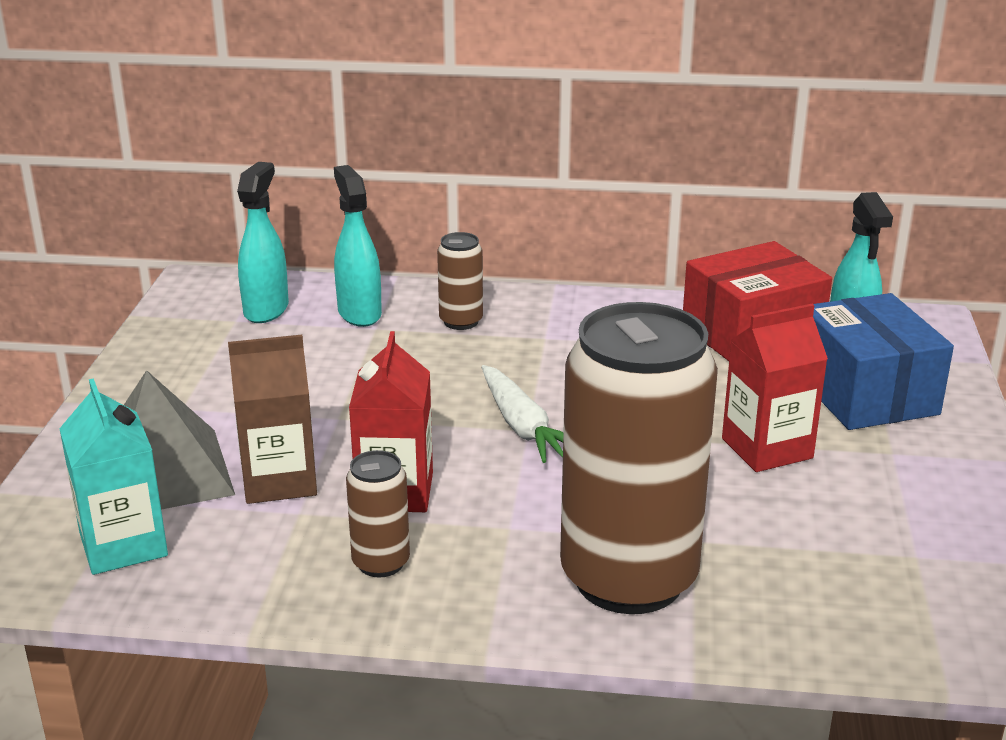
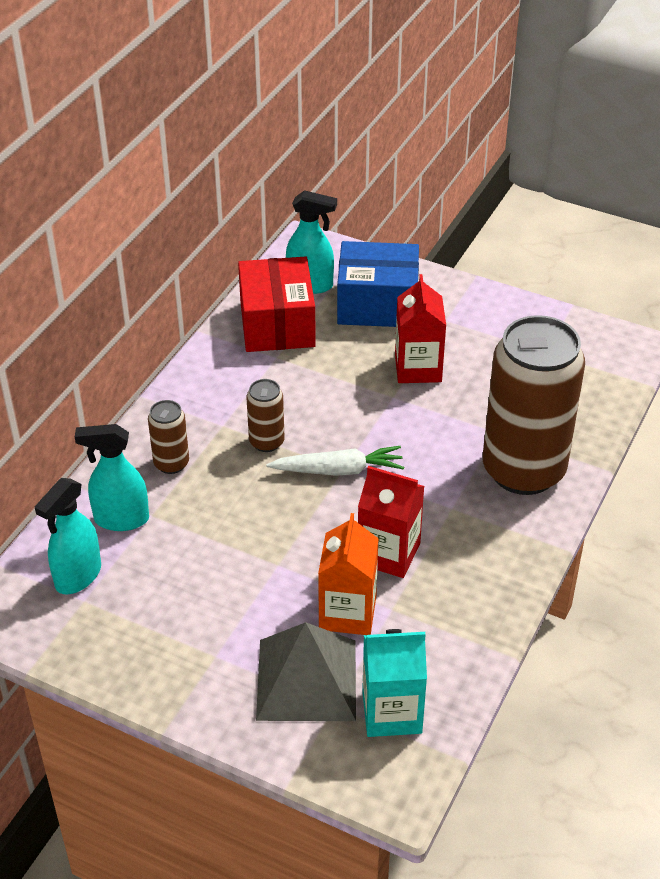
camera: 70 degrees left, 15 degrees up
brown carton [228,335,317,504] -> orange carton [318,513,379,635]
turquoise spray bottle [237,162,289,323] -> turquoise spray bottle turned 90 degrees counterclockwise [35,478,101,594]
brown can [346,450,410,577] -> brown can moved to [247,379,284,452]

